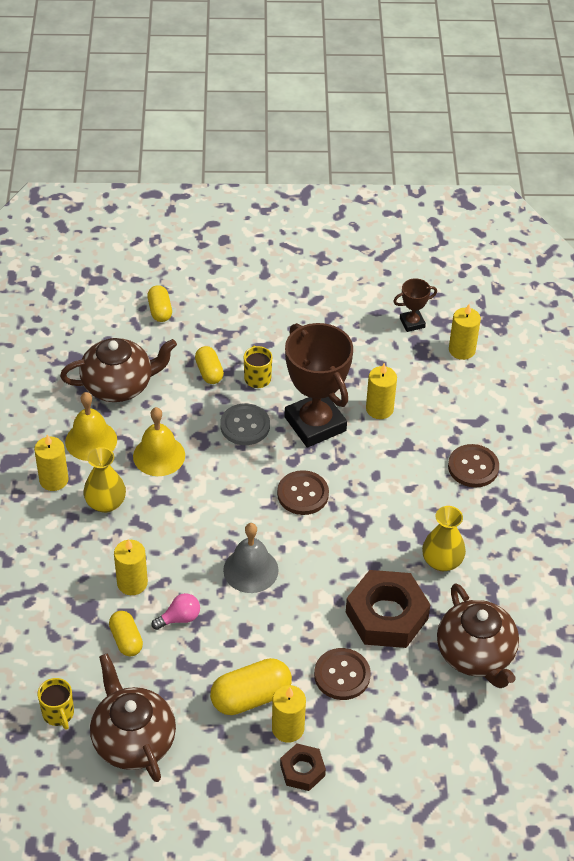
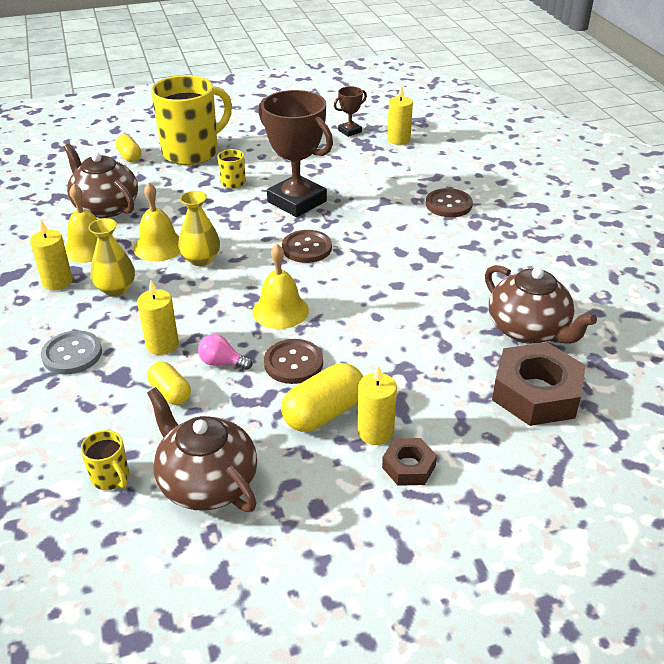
camera: 15 degrees left, 10 degrees down
brown teapot [60,338,177,402] -> brown teapot turned 105 degrees counterclockwise [64,143,138,218]
pink light bulb [151,593,200,630] -> pink light bulb turned 120 degrees counterclockwise [198,334,252,370]
yellow capsule [195,346,224,384] -> none
grey button [220,403,270,445] -> grey button moved to [41,330,102,375]
grey bell [223,523,279,593] -> yellow bell [252,244,309,329]
brown button [314,648,371,700] -> brown button moved to [264,339,323,384]
brown nut [346,570,431,648] -> brown nut moved to [492,342,586,426]
yellow candle [366,363,397,419] -> none
yellow vase [422,506,466,571] -> yellow vase moved to [178,191,220,266]
none -> yellow mug [151,75,232,165]

